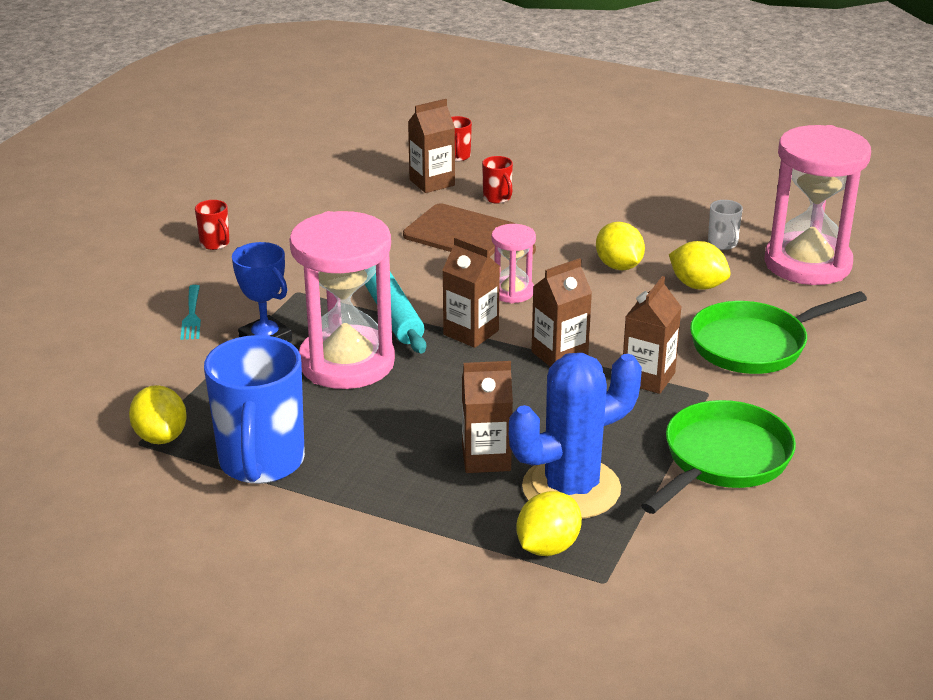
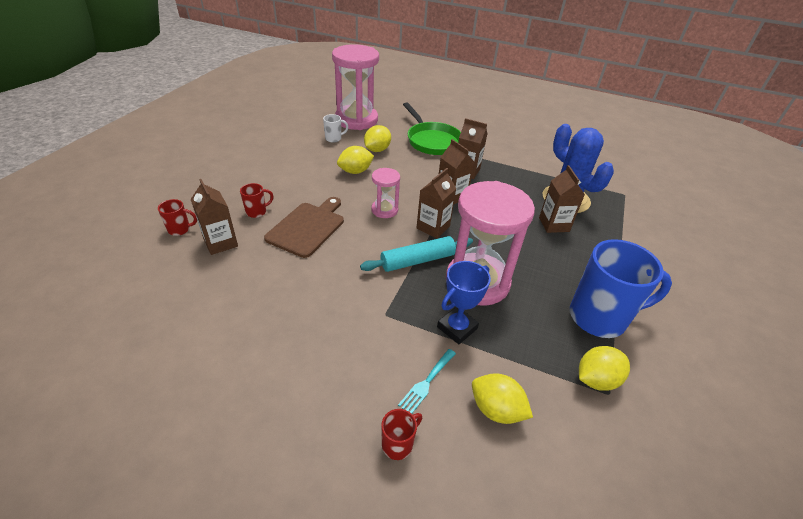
camera: 95 degrees left, 10 degrees up
turquoise fork [181,285,201,340] -> turquoise fork turned 135 degrees clockwise [398,349,456,414]
red mug [195,200,230,250] -> red mug moved to [381,409,422,460]
yellow lemon [517,491,582,556] -> yellow lemon moved to [472,373,533,424]
green pan [641,400,796,514] -> none

